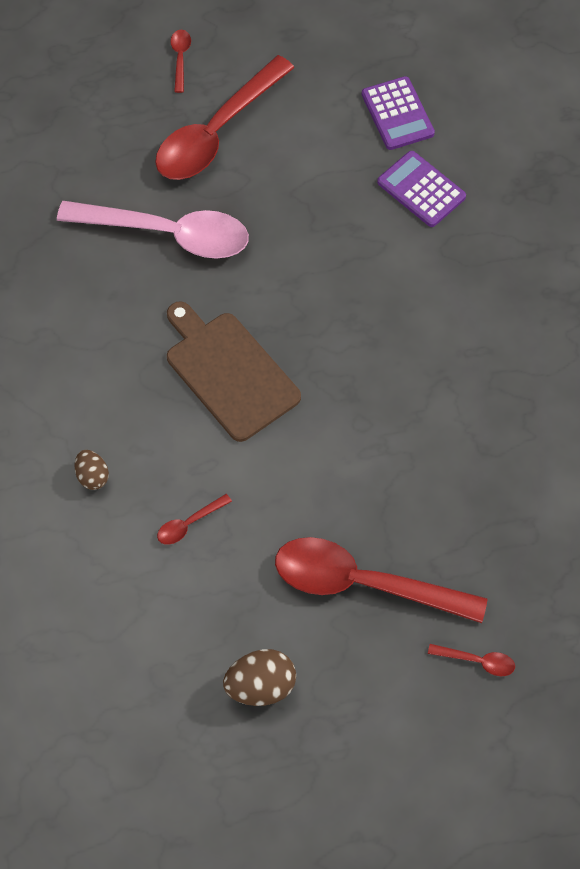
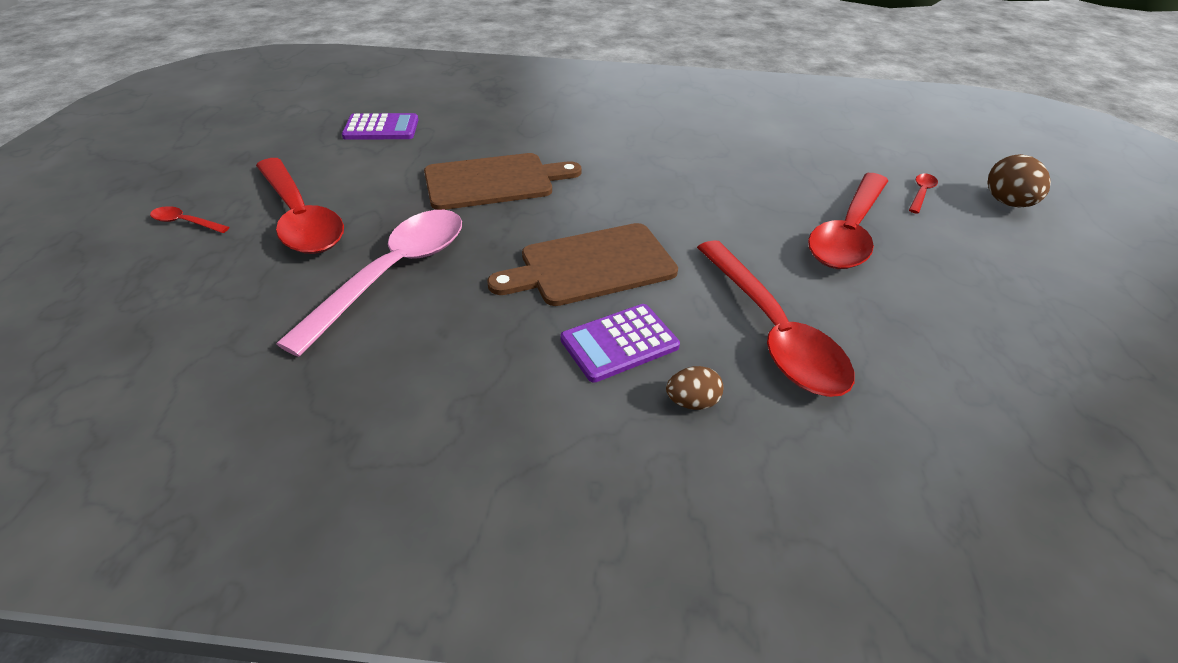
camera: 75 degrees left, 20 degrees down
red spoon [157,494,232,545] -> red spoon [697,240,855,397], size x2.49
brown egg [223,649,296,706] -> brown egg moved to [987,154,1051,208]
purple calculator [377,151,466,227] -> purple calculator moved to [560,304,680,383]
none -> brown cutting board [424,153,582,210]

